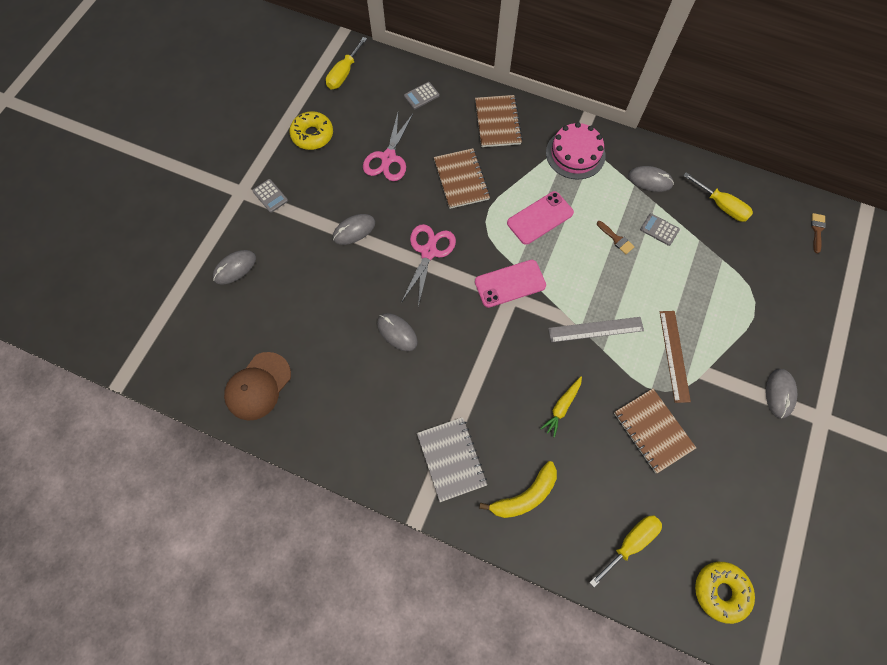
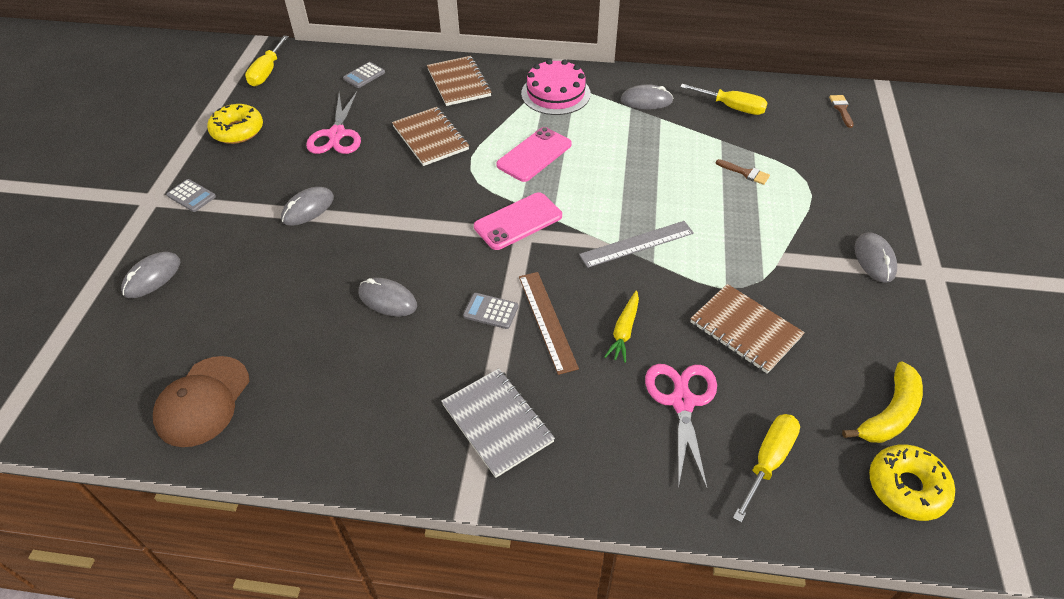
camera: 15 degrees left, 20 degrees down
pink scissors [401,224,456,307] -> pink scissors moved to [645,364,717,491]
yellow banana [479,461,557,518] -> yellow banana moved to [842,361,923,443]
brown brush [597,221,635,254] -> brown brush moved to [716,159,770,185]
grey calculator [640,213,680,246] -> grey calculator moved to [463,293,518,329]
brown ruler [660,311,691,403] -> brown ruler moved to [519,272,579,375]

